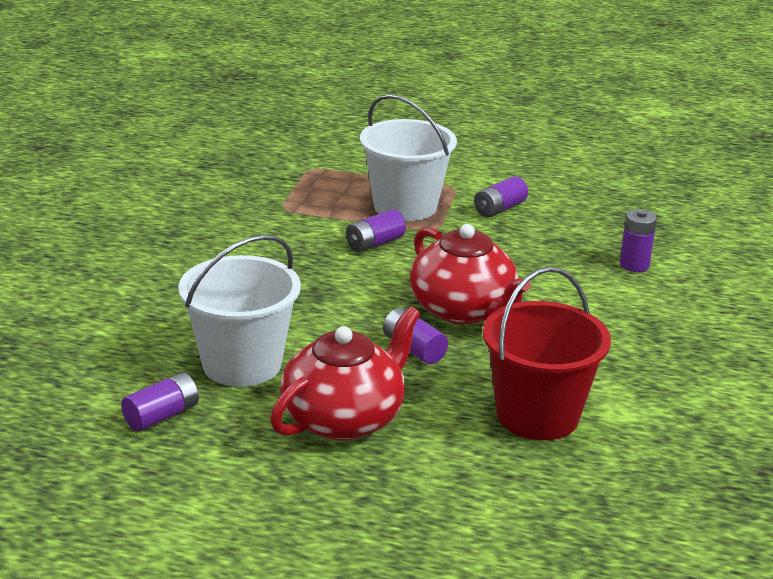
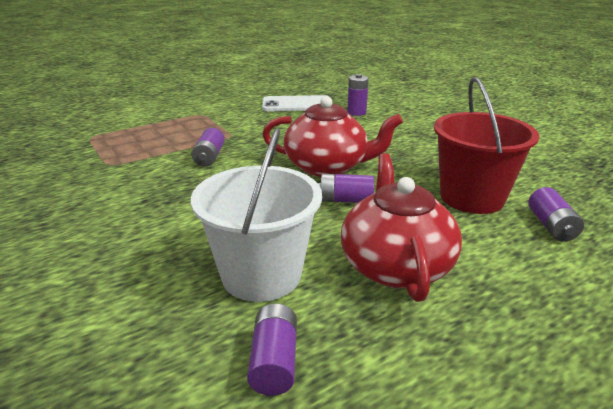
camera: 45 degrees left, 0 degrees up
white bucket [360,94,457,221] -> none
purple battery [474,176,528,217] -> purple battery moved to [528,187,584,242]
none -> white phone [262,95,329,111]

